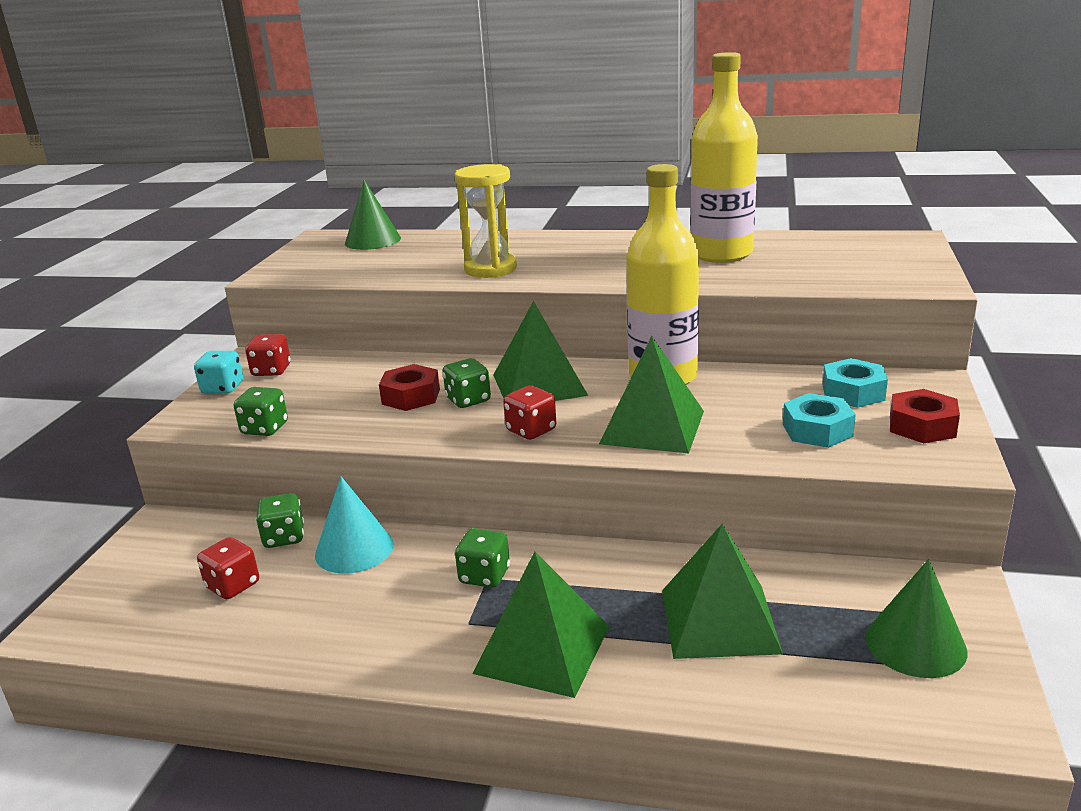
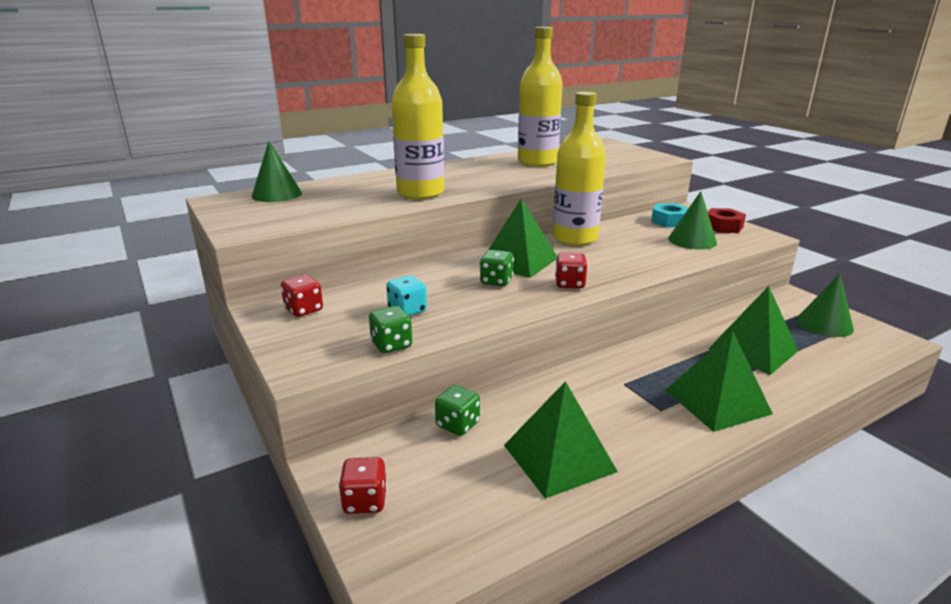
camera: 45 degrees left, 0 degrees up
turquoise dice [194,351,243,394] -> turquoise dice moved to [386,275,427,316]
red dice [197,537,259,599] -> red dice moved to [339,457,387,514]
turquoise cone [315,476,394,574] -> none
red nut [379,364,440,411] -> none
yellow hourglass [454,164,517,278] -> yellow bottle [391,34,444,200]
green dice [455,528,510,588] -> none
green pyramid [599,336,704,453] -> green pyramid moved to [504,381,618,499]
turquoise nut [783,393,856,448] -> green cone [668,191,717,250]

